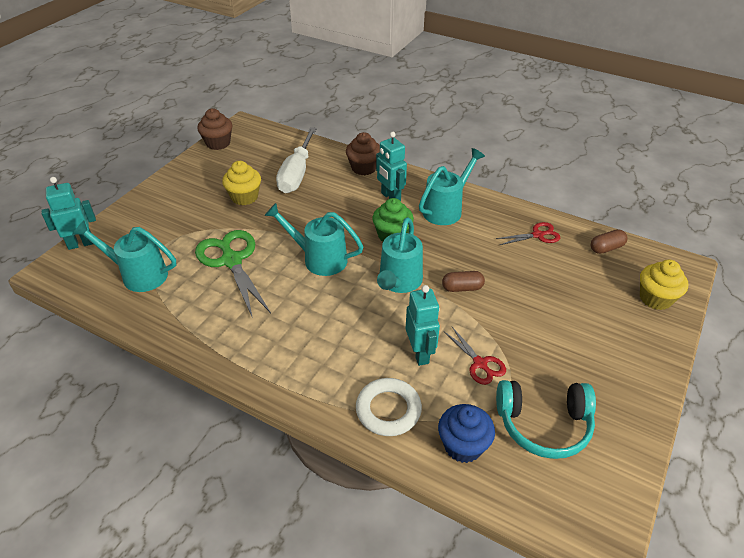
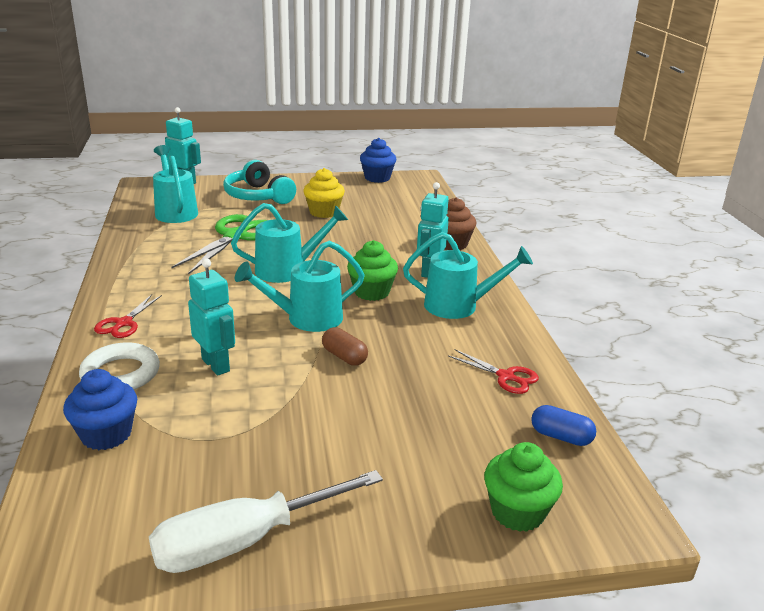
camera: 50 degrees right, 15 degrees down
brown cupcake [197,109,232,150] -> blue cupcake [360,138,397,183]
turquoise watering can [264,203,364,276] -> turquoise watering can turned 90 degrees clockwise [231,203,348,283]
white screwdriver [276,127,317,193] -> white screwdriver moved to [149,470,383,573]
turquoise robot [406,285,440,366] -> turquoise robot turned 75 degrees counterclockwise [188,259,235,376]
red scissors [444,327,506,385] -> red scissors moved to [94,294,162,338]
turquoise headphones [496,380,596,459] -> turquoise headphones moved to [223,160,296,204]
brown capsule [591,229,627,254] -> blue capsule [531,405,596,446]
yellow cupcake [640,260,688,310] -> green cupcake [484,442,563,532]

